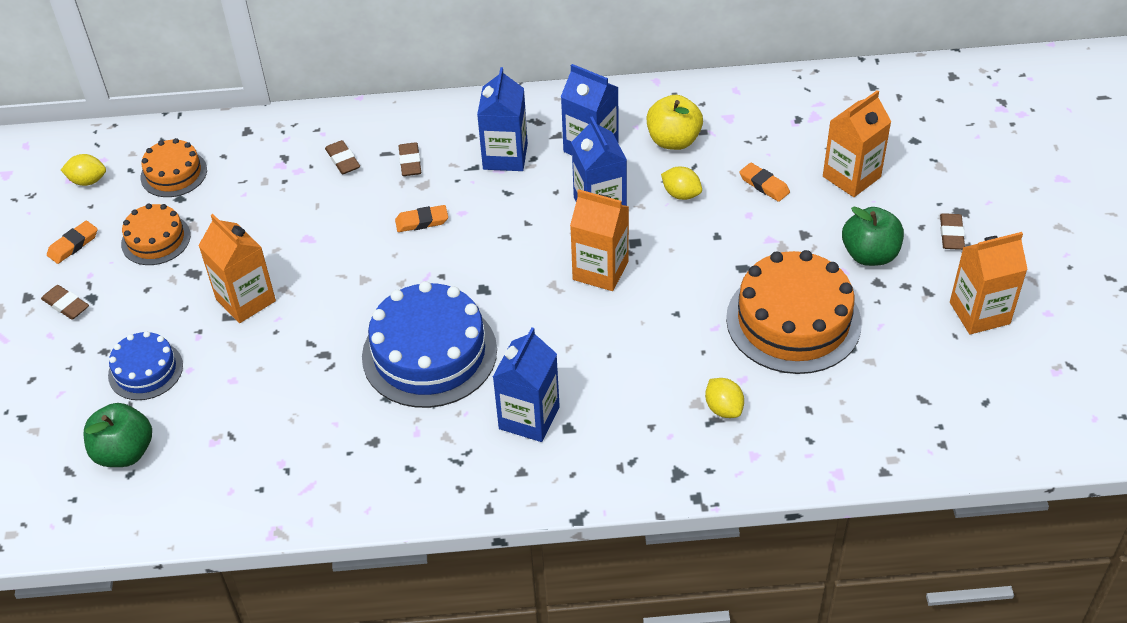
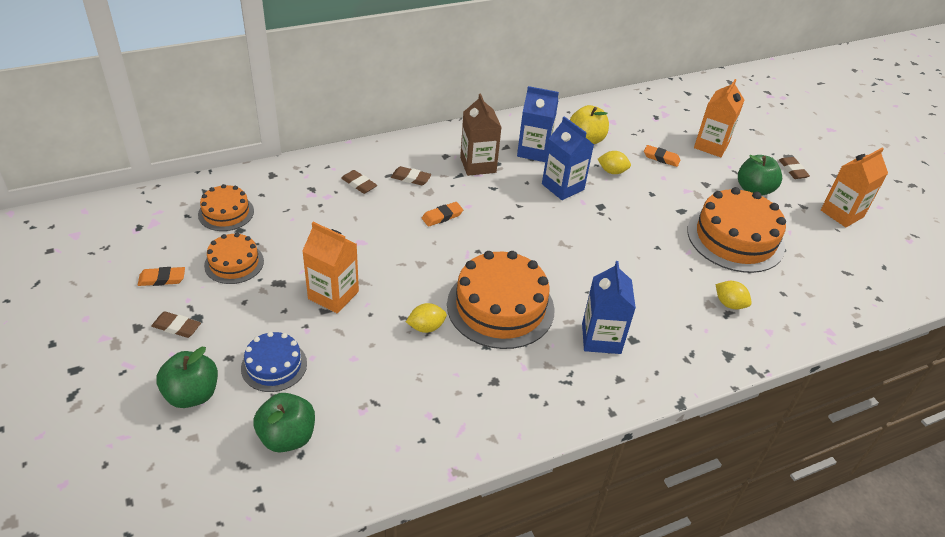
camera: 25 degrees left, 5 degrees down
orange eraser [47,220,98,264] -> orange eraser turned 60 degrees clockwise [138,267,185,286]
yellow lemon [61,154,106,186] -> yellow lemon moved to [406,303,447,333]
blue cake [362,281,497,408] -> orange cake [447,251,555,349]
brown eraser [399,142,421,176] -> brown eraser turned 45 degrees counterclockwise [391,166,431,185]
blue carton [477,67,528,171] -> brown carton [460,94,501,176]
orange carton [570,189,629,291] -> none
none -> green apple [156,347,218,408]

